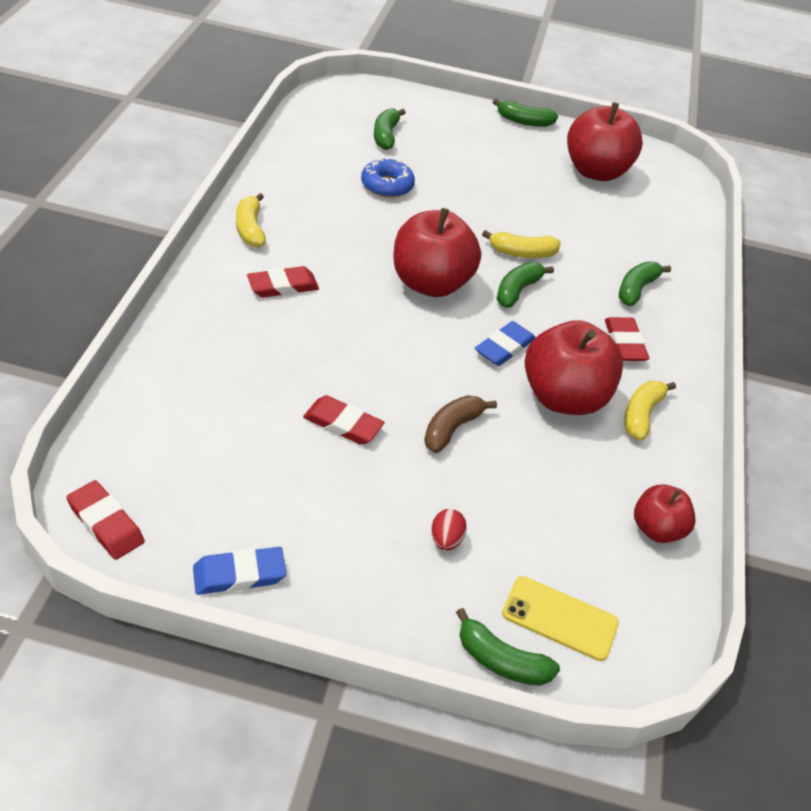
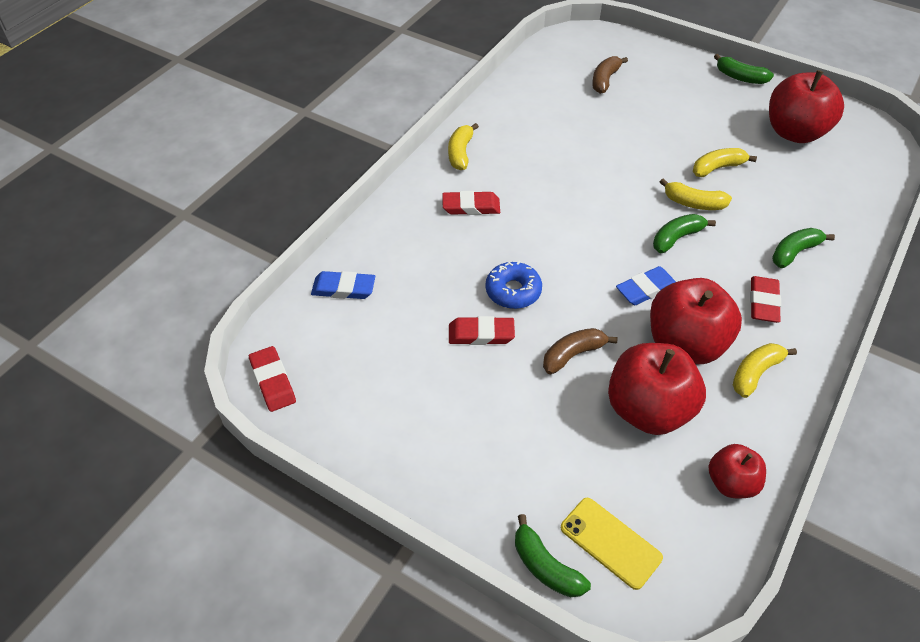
camera: 25 degrees right, 5 degrees up
blue eraser [193,547,286,595] -> blue eraser moved to [311,271,375,299]
red eraser [303,395,385,445] -> red eraser turned 45 degrees counterclockwise [449,316,515,345]
blue donut [361,157,415,198] -> blue donut moved to [485,261,542,309]
green banana [374,108,406,150] -> brown banana [592,56,628,94]
red apple [393,208,481,297] -> red apple moved to [608,343,706,435]
red egg [431,509,467,551] -> none
none -> yellow banana [693,148,757,177]

